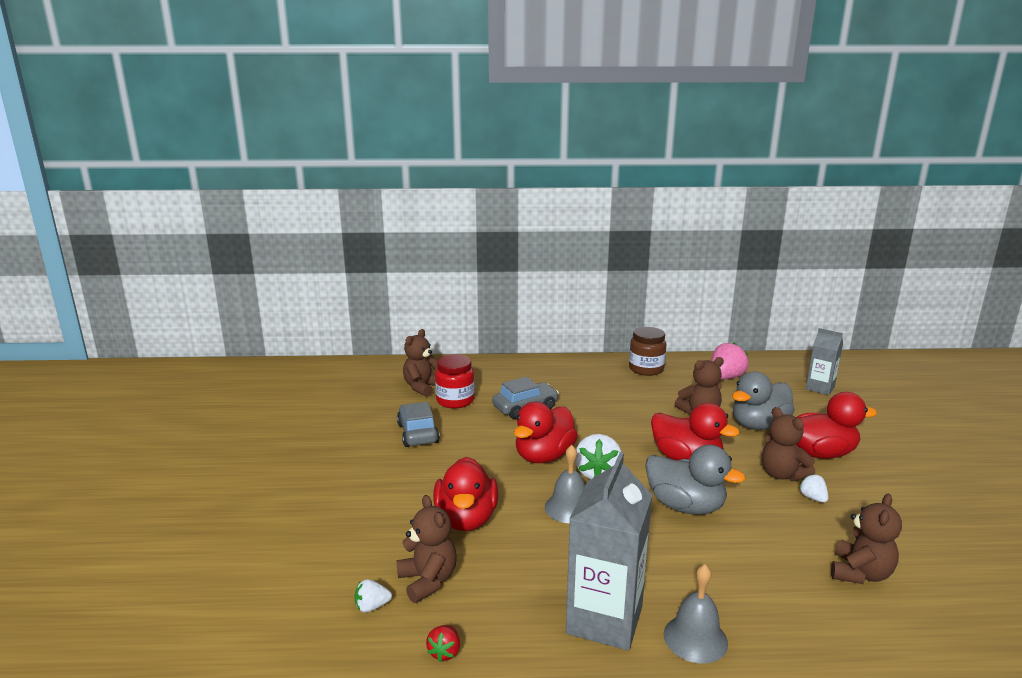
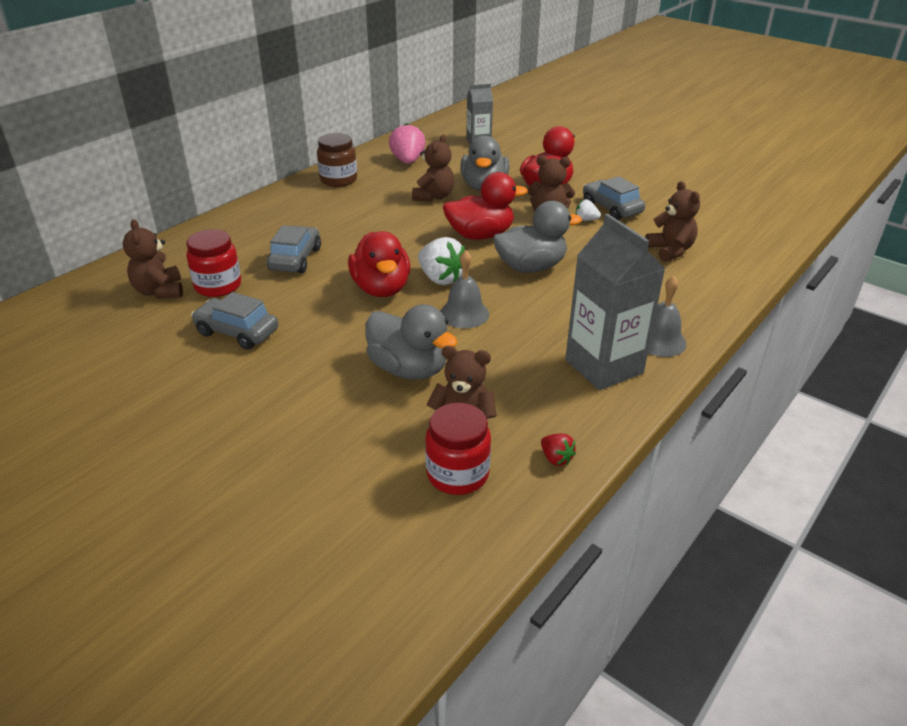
camera: 50 degrees left, 15 degrees up
white strawberry [355,579,392,613] -> red jar [425,403,491,495]
red duck [433,457,498,531] -> grey duck [365,304,458,380]
none -> grey car [583,176,645,220]

